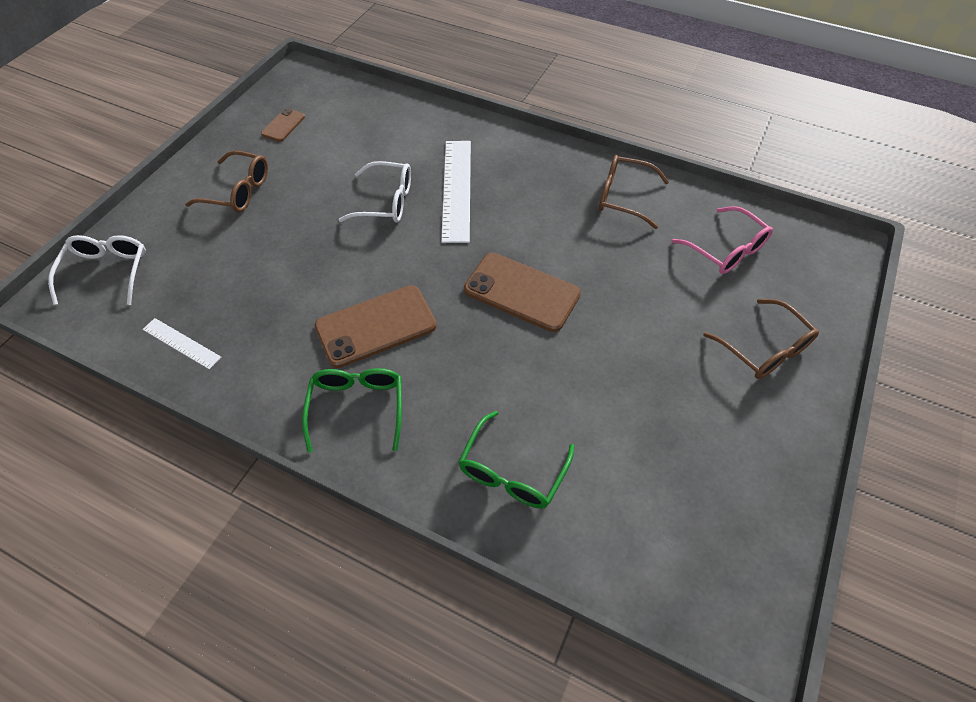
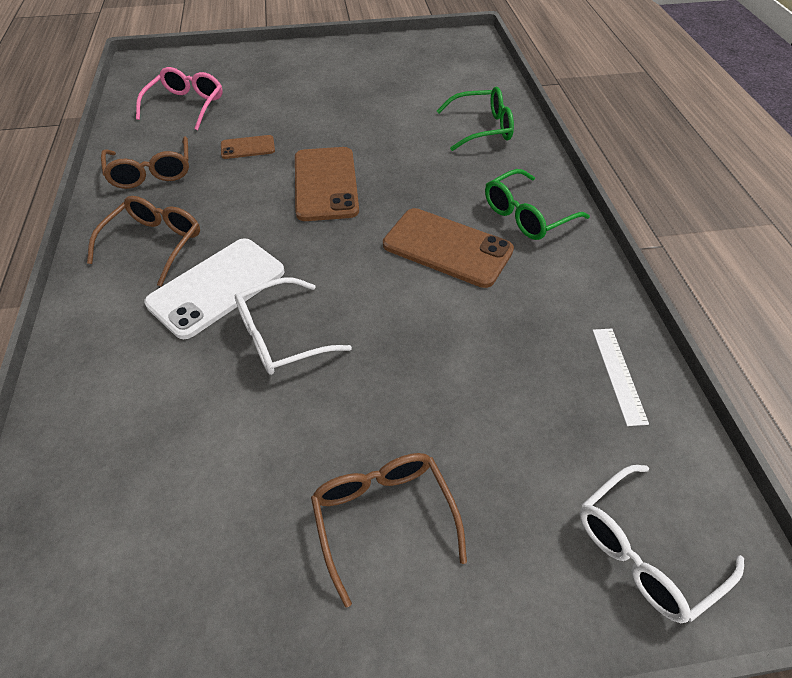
camera: 125 degrees left, 5 degrees down
brown phone [261,108,305,142] -> brown phone moved to [221,135,275,159]
white glasses [339,161,411,222] -> white glasses turned 90 degrees counterclockwise [235,277,352,375]
white ruler [441,141,471,243] -> white phone [144,238,285,339]
brown glasses [703,299,819,379] -> brown glasses moved to [87,196,200,287]

